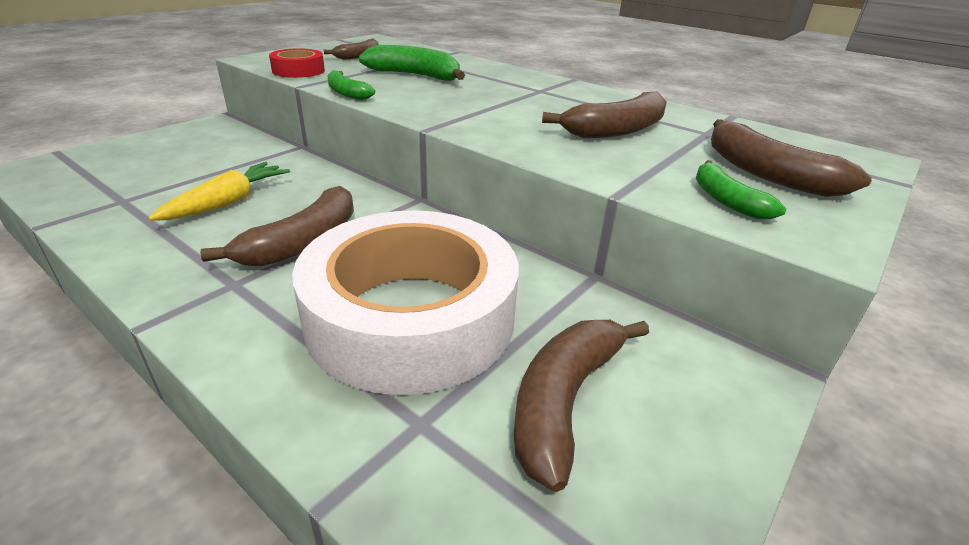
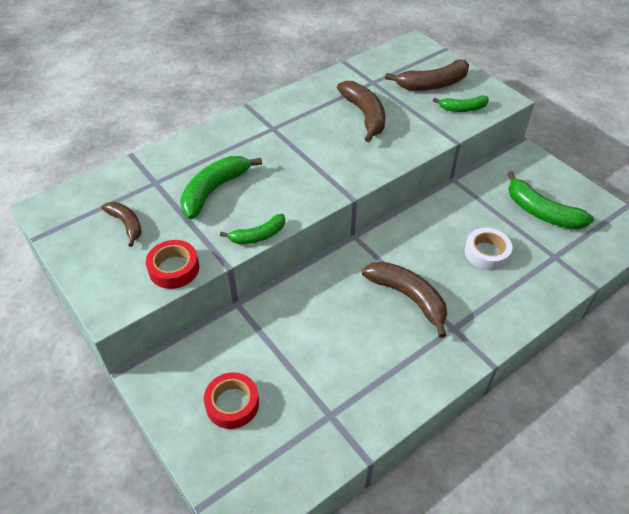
camera: 75 degrees left, 15 degrees up
yellow carrot [148,162,290,221] -> none
white tape [292,211,519,395] -> white tape [465,228,513,270], size x0.42
brown banana [514,320,649,492] -> green banana [507,171,594,229]
none -> red tape [204,372,259,429]

